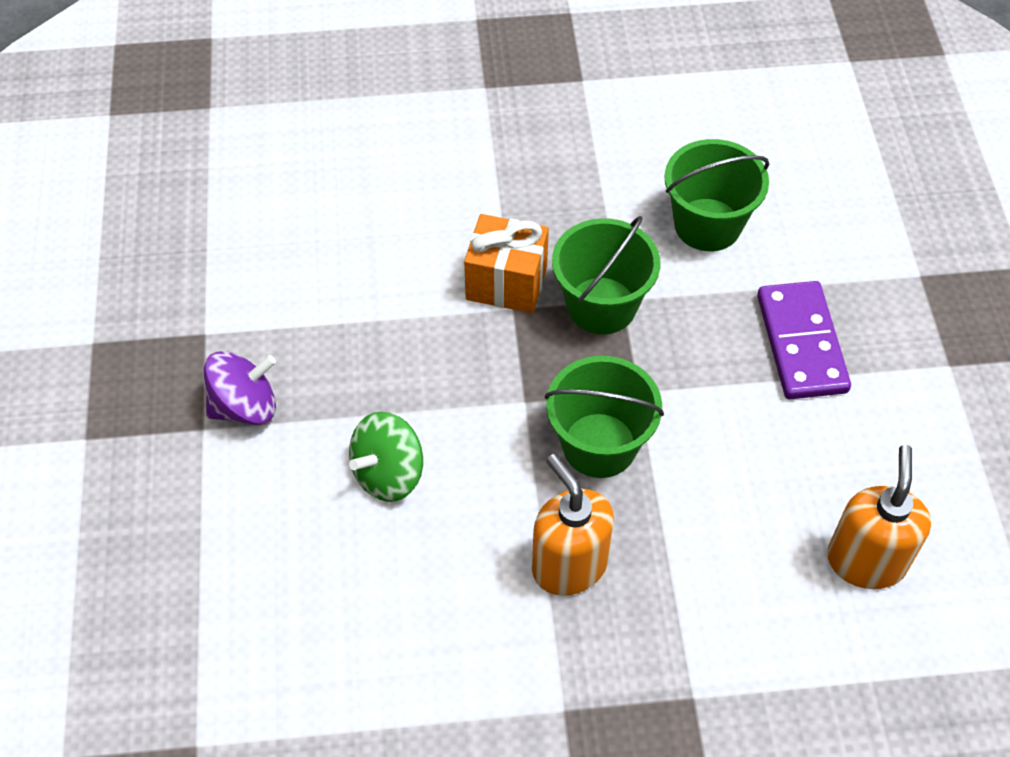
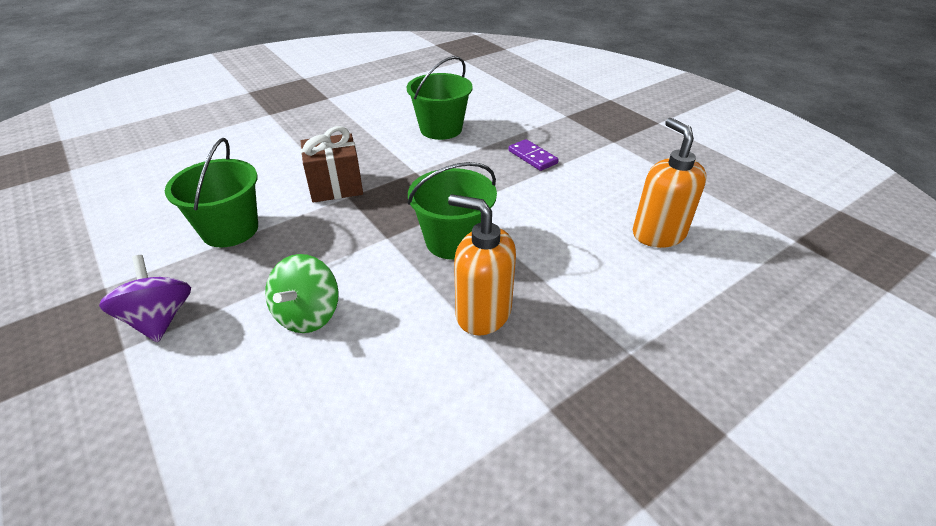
camera: 30 degrees left, 15 degrees down
purple spinning top [204,351,276,425] -> purple spinning top turned 60 degrees counterclockwise [99,255,191,342]
orange gift [464,214,549,313] -> brown gift [301,126,363,203]
green bucket [552,216,660,334] -> green bucket moved to [165,138,258,247]
purple domino [757,281,851,399] -> purple domino [508,139,559,171], size x0.59

